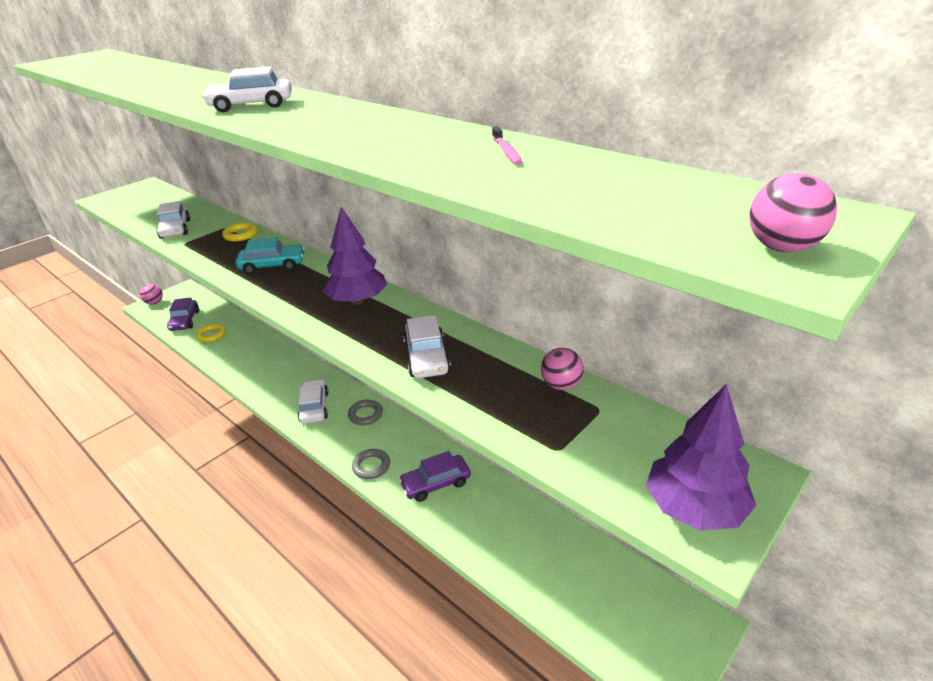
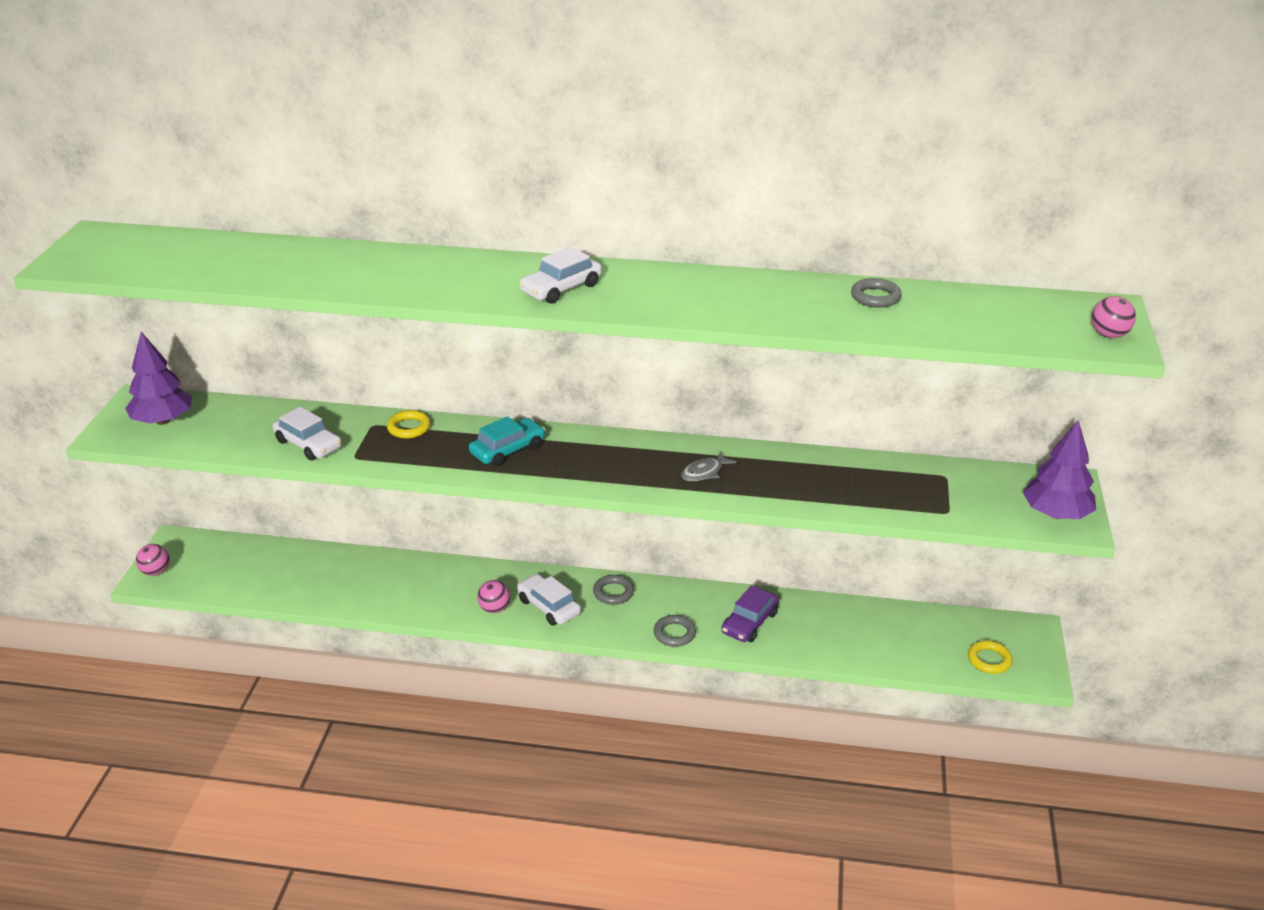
camera: 35 degrees left, 0 degrees up
purple car [167,298,199,331] -> none
yellow ring [196,324,226,342] -> yellow ring moved to [968,640,1012,674]
purple tree [323,207,387,305] -> purple tree moved to [125,332,192,425]
white car [403,315,451,378] -> none
pink toothbrush [492,126,522,165] -> grey ring [851,278,902,308]
pink ball [541,348,584,390] -> pink ball moved to [477,580,510,613]
none -> grey fish [681,451,737,482]

